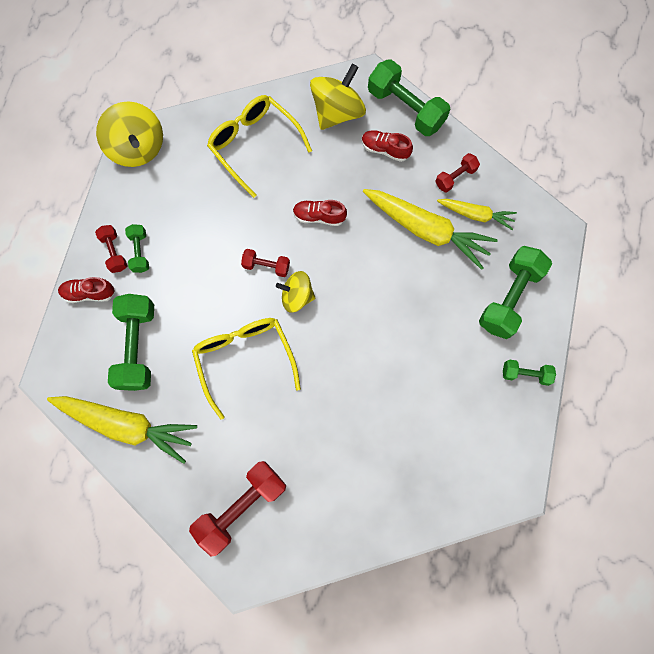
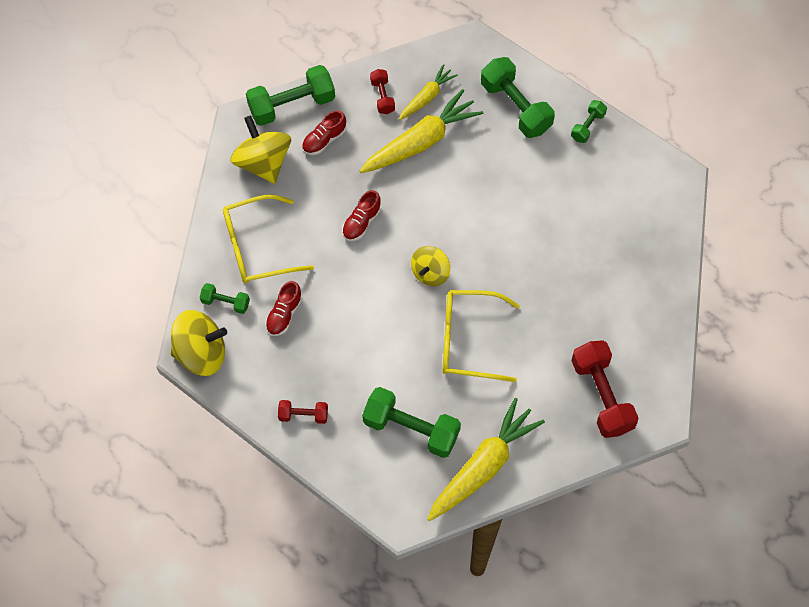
camera: 65 degrees left, 10 degrees down
red shoe [58,277,115,303] -> red shoe moved to [265,281,302,336]
green dumbbell [125,224,149,273] -> green dumbbell moved to [200,283,250,314]
red dumbbell [241,249,290,277] -> none

